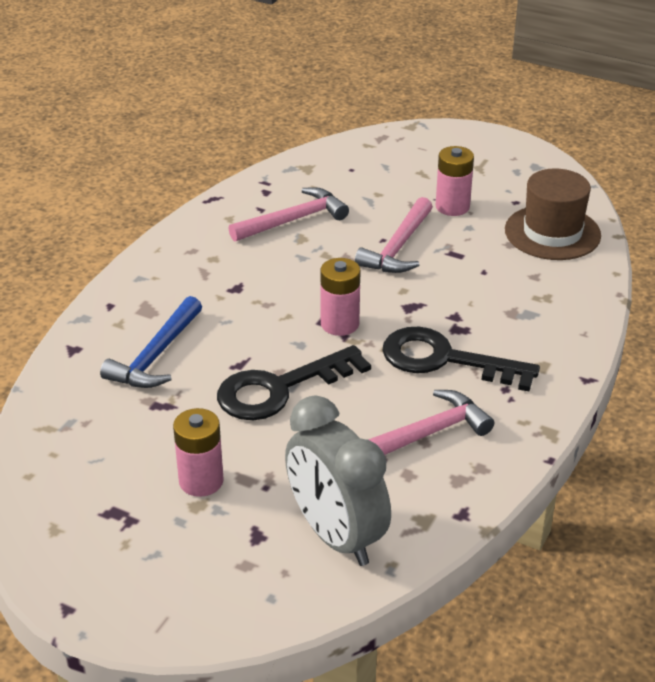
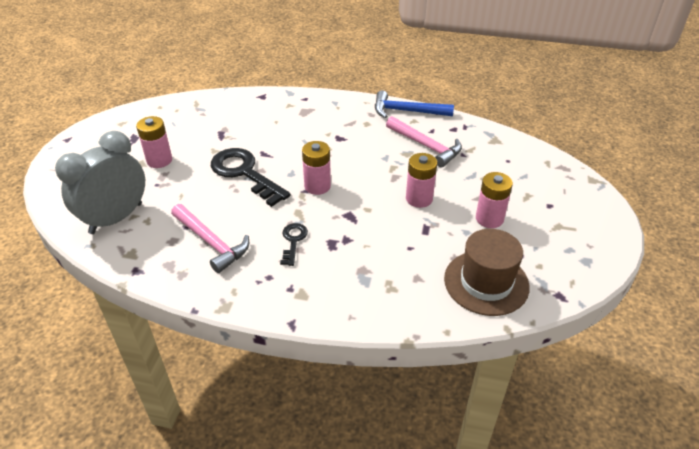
camera: 75 degrees right, 5 degrees up
blue hammer [100,296,202,388] -> blue hammer moved to [375,90,454,118]
pink hammer [355,197,433,273] -> pink battery [406,153,437,208]
black key [382,327,540,392] -> black key [280,223,308,266], size x0.50

